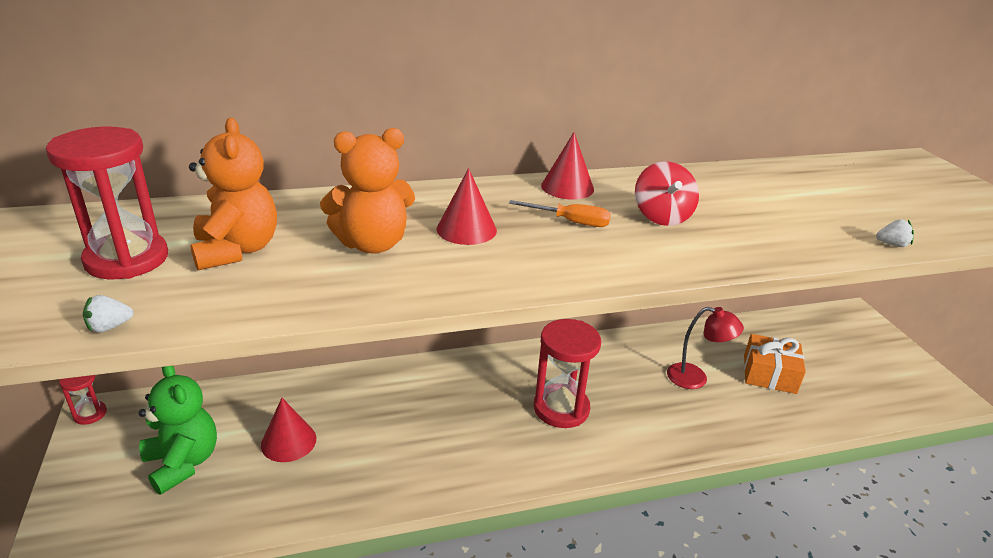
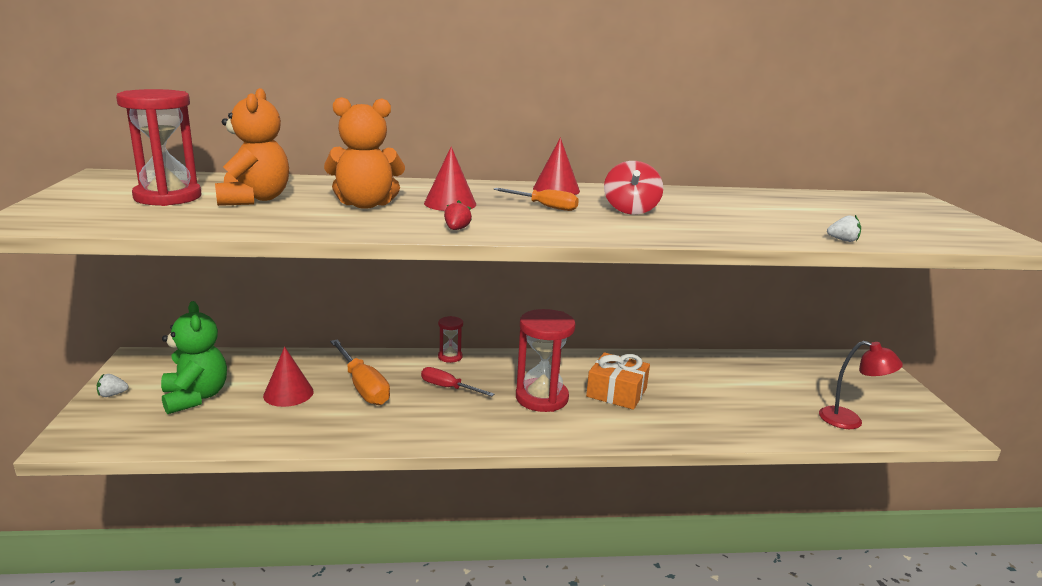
camera: 10 degrees right, 10 degrees down
red hourglass [59,375,107,425] -> red hourglass moved to [438,316,463,363]
white strawberry [83,295,134,333] -> white strawberry moved to [97,374,128,397]
red lamp [667,307,744,389] -> red lamp moved to [819,341,903,429]
orange gift [744,334,806,394] -> orange gift moved to [586,352,650,410]
none -> orange screwdriver [330,339,390,405]
none -> red screwdriver [421,367,494,396]
none -> red strawberry [444,200,472,230]

